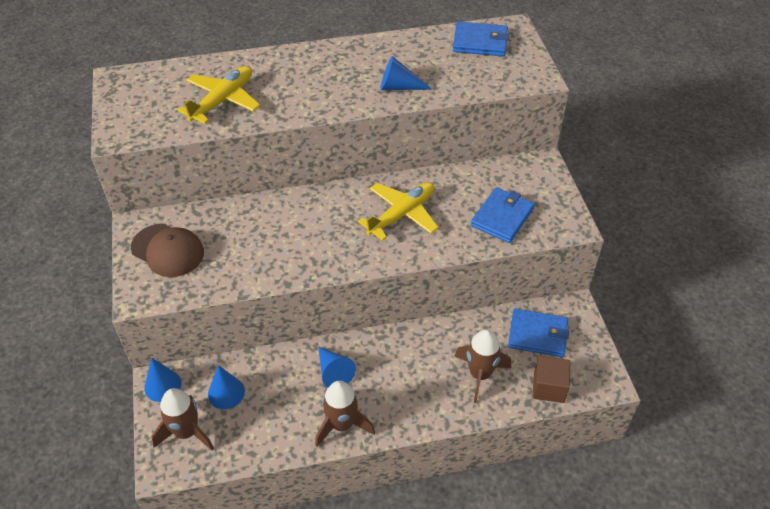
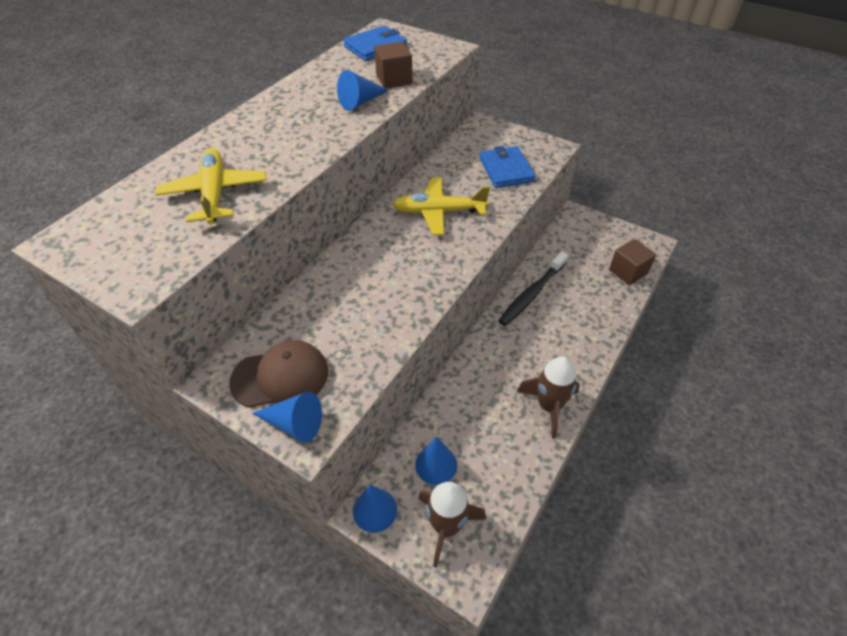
camera: 45 degrees left, 0 degrees up
blue cone [318,346,356,388] -> blue cone moved to [252,392,322,443]
yellow plane [358,182,439,241] -> yellow plane turned 90 degrees counterclockwise [393,177,490,235]
brown rocket [454,329,511,403] -> none
blue wallet [508,308,569,357] -> none
none -> brown cube [374,42,413,89]
none -> black toothbrush [498,252,568,326]

